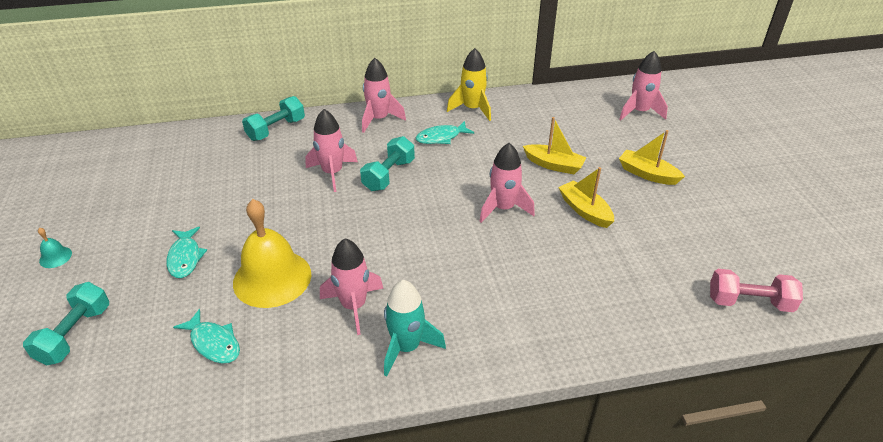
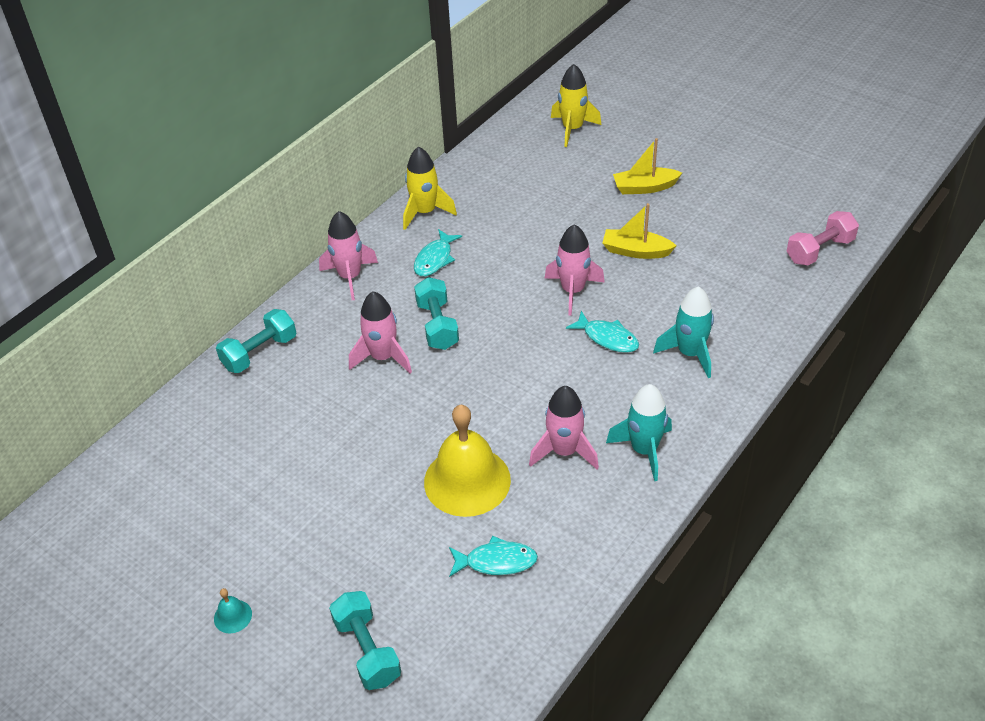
camera: 40 degrees left, 5 degrees up
turquoise fish [166,227,207,278] -> turquoise fish moved to [566,311,639,353]
turquoise dumbbell [242,96,305,141] -> turquoise dumbbell turned 45 degrees clockwise [216,309,296,373]
yellow boat [523,117,586,174] -> none
pink rocket [619,51,668,120] -> yellow rocket [551,64,602,147]
none -> turquoise rocket [653,286,714,378]

